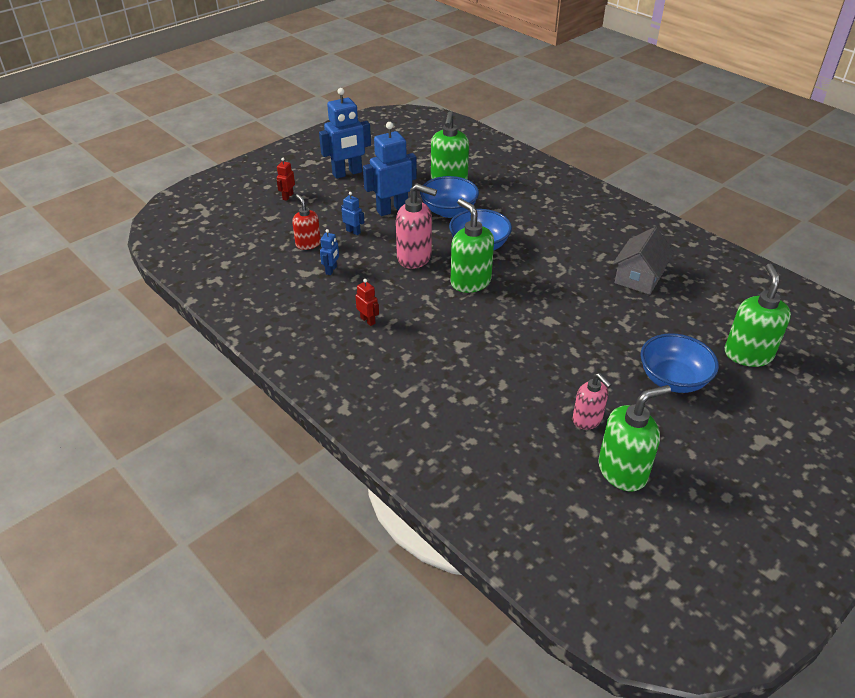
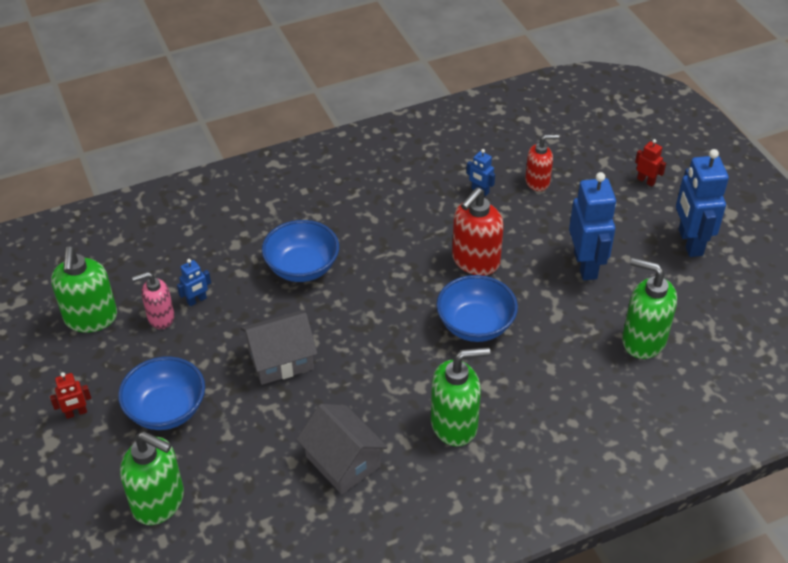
camera: 110 degrees right, 5 degrees up
blue robot [341,192,365,235] -> blue robot moved to [177,259,211,306]
red robot [355,279,379,326] -> red robot moved to [50,372,91,419]
pink soap dispenser [396,184,437,269] -> red soap dispenser [452,188,504,276]
blue bowl [420,176,479,218] -> blue bowl moved to [262,220,339,282]
green soap dispenser [450,199,494,293] -> green soap dispenser moved to [431,347,490,446]
none -> grey house [240,311,318,385]

